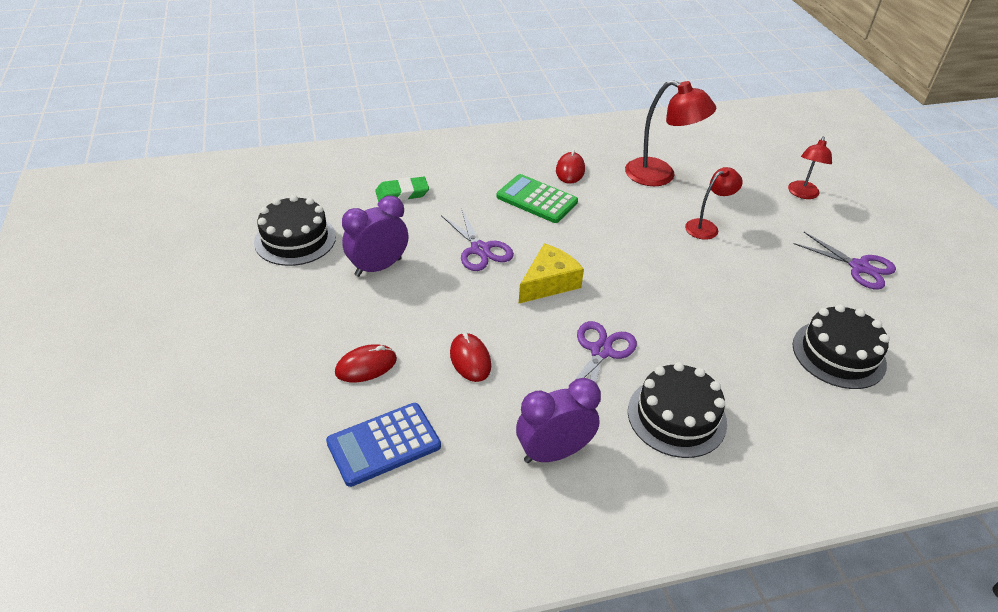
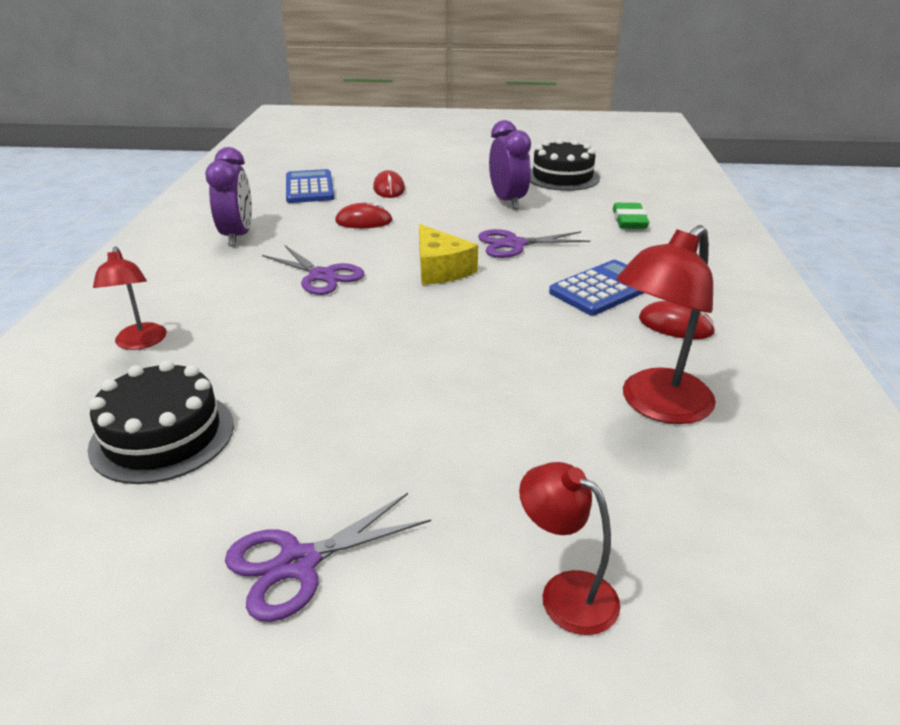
camera: 110 degrees right, 10 degrees down
green calculator [496,174,578,223] -> blue calculator [549,260,644,315]
black cake [628,362,727,458] -> none
red lamp [685,167,743,240] -> red lamp moved to [93,246,167,350]

